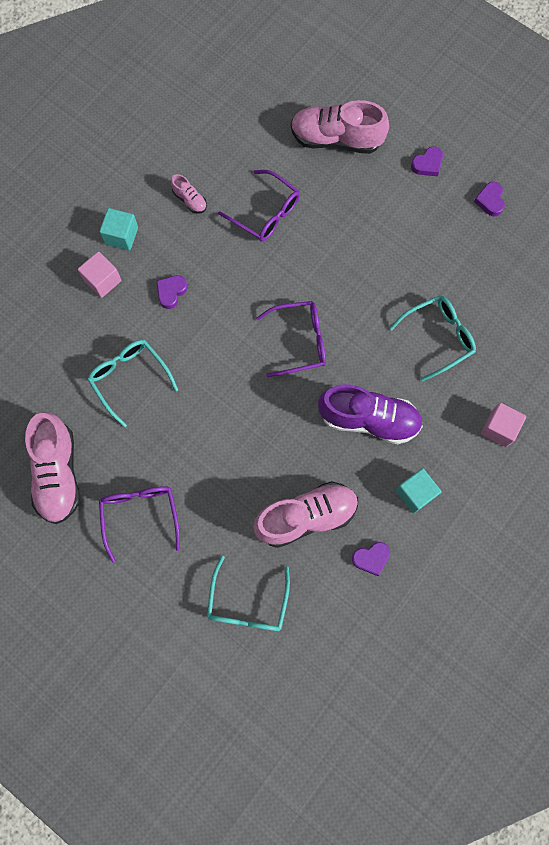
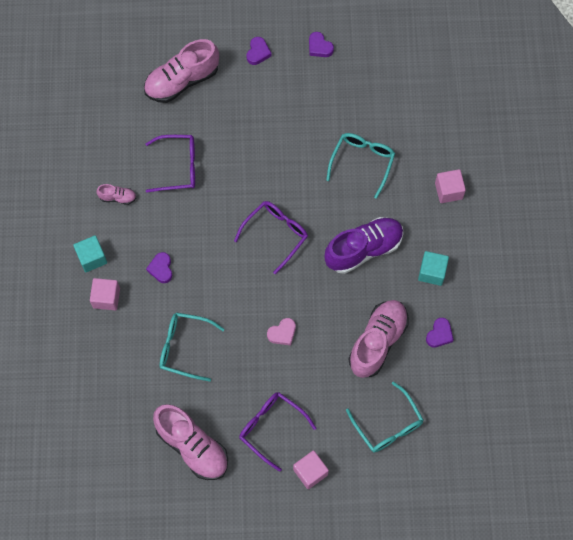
camera: 40 degrees left, 5 degrees down
none -> pink heart [267,318,296,346]
none -> pink cube [293,450,329,489]

